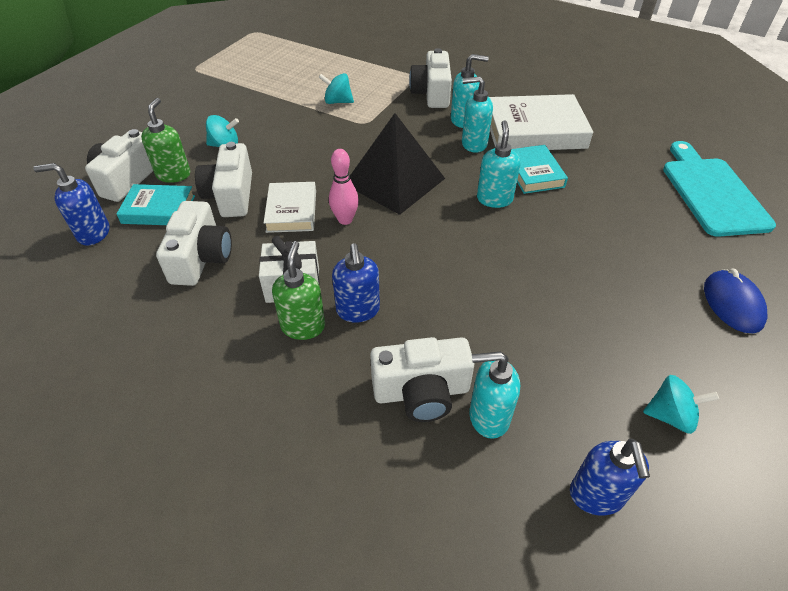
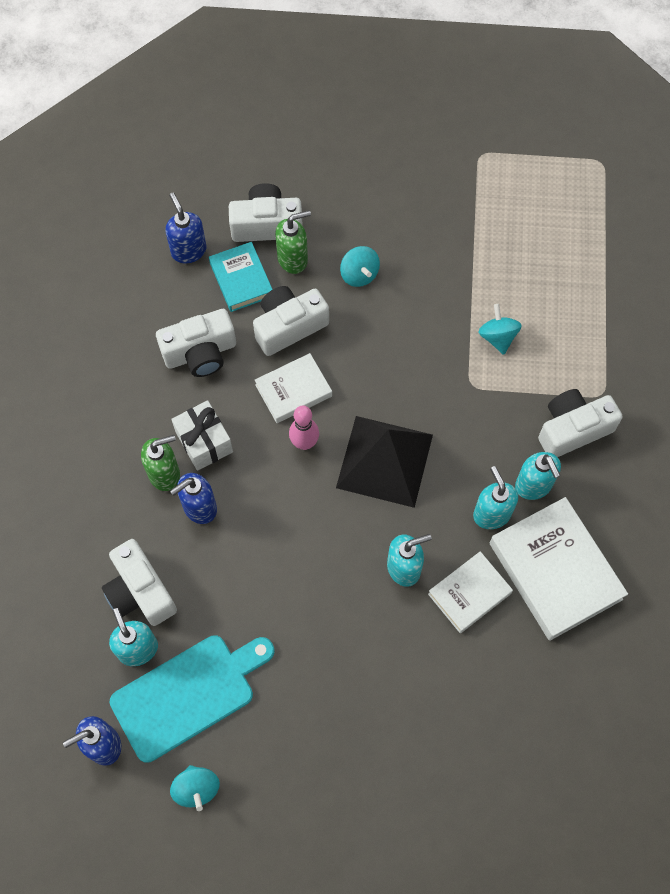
camera: 65 degrees right, 20 degrees up
turquoise book [511,145,568,194] -> white book [428,551,513,633]
turquoise cutting board [663,141,776,237] -> turquoise cutting board moved to [110,635,275,763]
blue mouse [704,269,768,333] -> none

